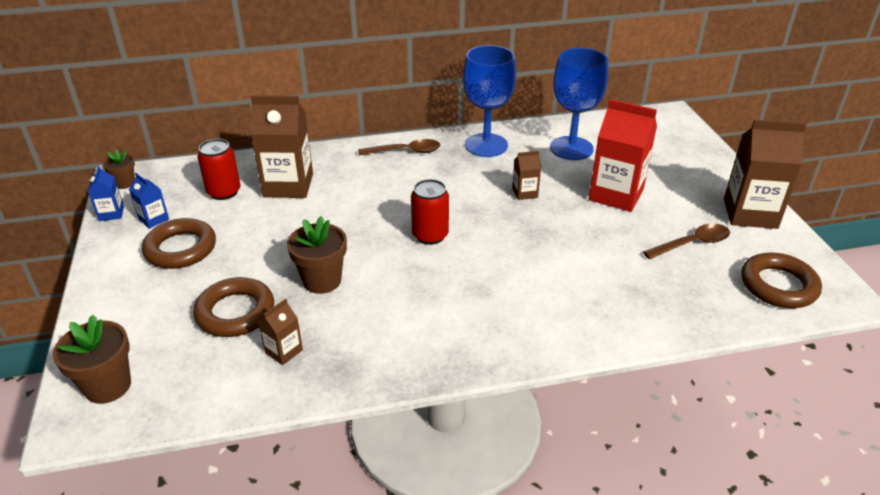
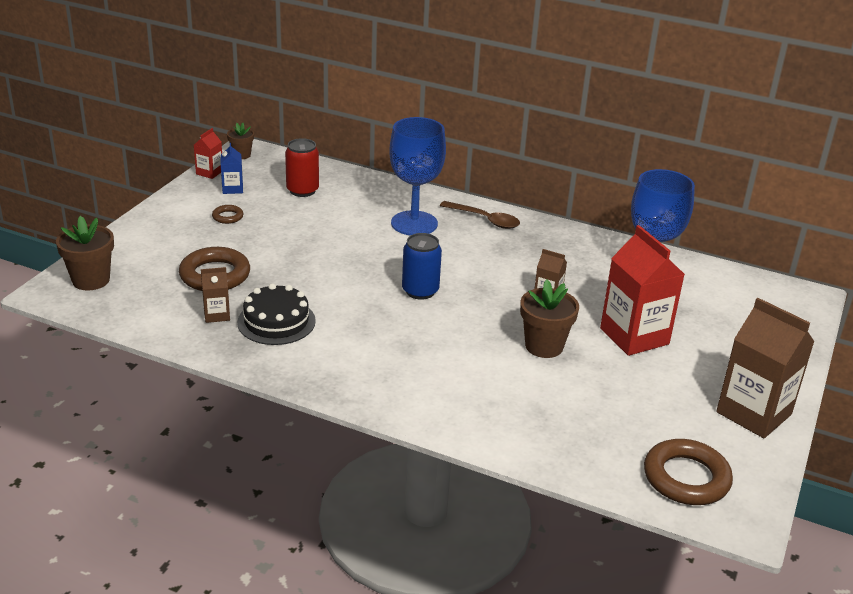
camera: 35 degrees right, 5 degrees down
blue carton [88,166,124,221] -> red carton [194,128,222,179]
brown ring [142,218,216,269] -> brown ring [212,205,243,224], size x0.48
brown carton [251,95,313,198] -> none
brown flower pot [287,216,347,294] -> brown flower pot moved to [520,280,579,358]
red can [411,179,449,245] -> blue can [402,233,442,300]
blue goblet [463,45,516,157] -> blue goblet moved to [389,117,446,235]
brown spoon [643,223,730,259] -> none
none -> black cake [237,283,316,345]

